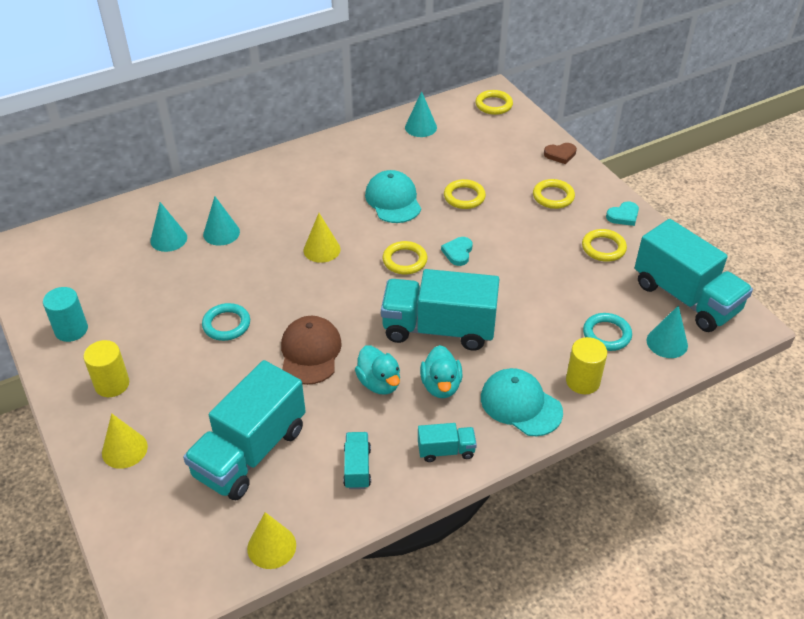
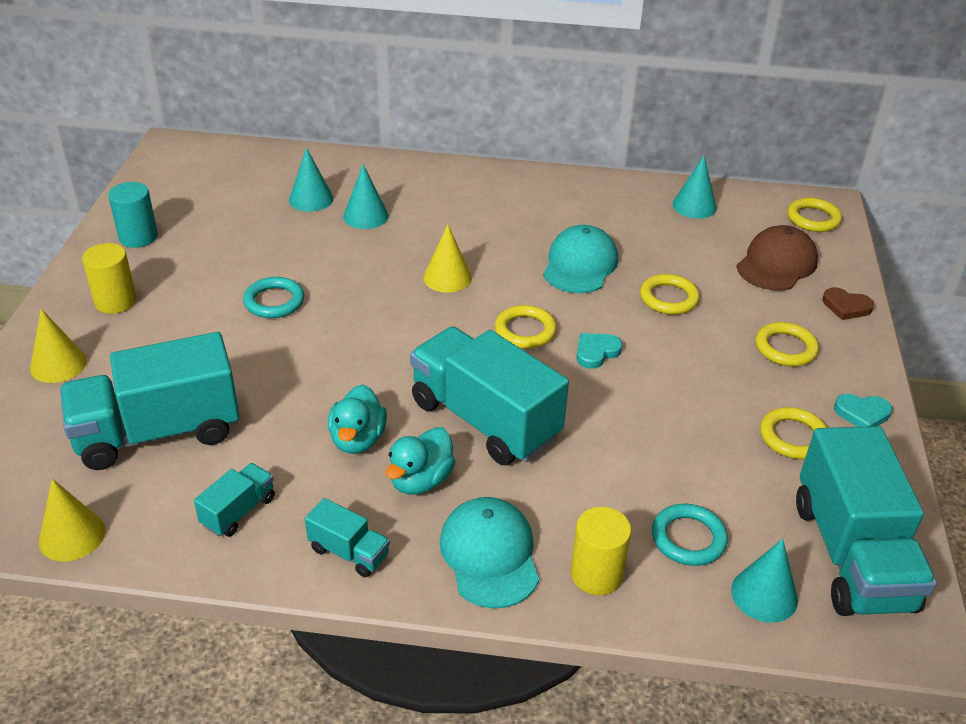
camera: 35 degrees right, 5 degrees down
brown cap [281,316,342,385] -> brown cap moved to [737,225,818,290]

